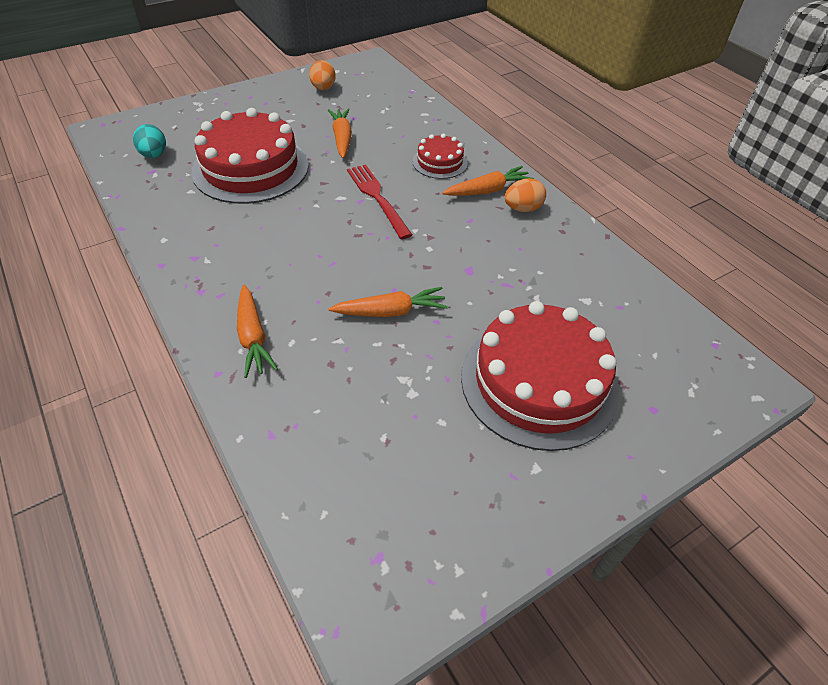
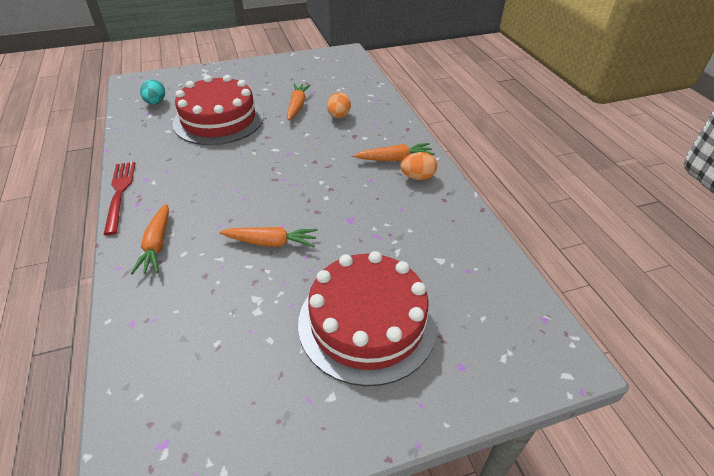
camera: 15 degrees right, 5 degrees down
orange egg [309,60,336,90] -> orange egg moved to [327,92,351,118]
red fork [347,164,412,239] -> red fork moved to [104,162,135,235]
red cake [413,134,468,179] -> none

